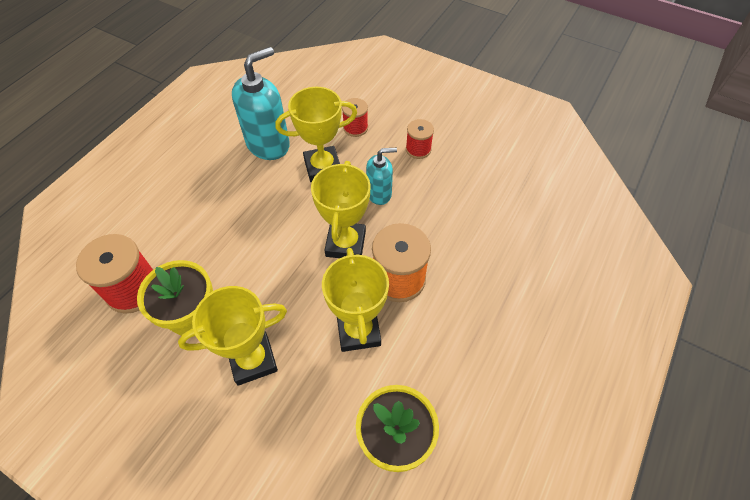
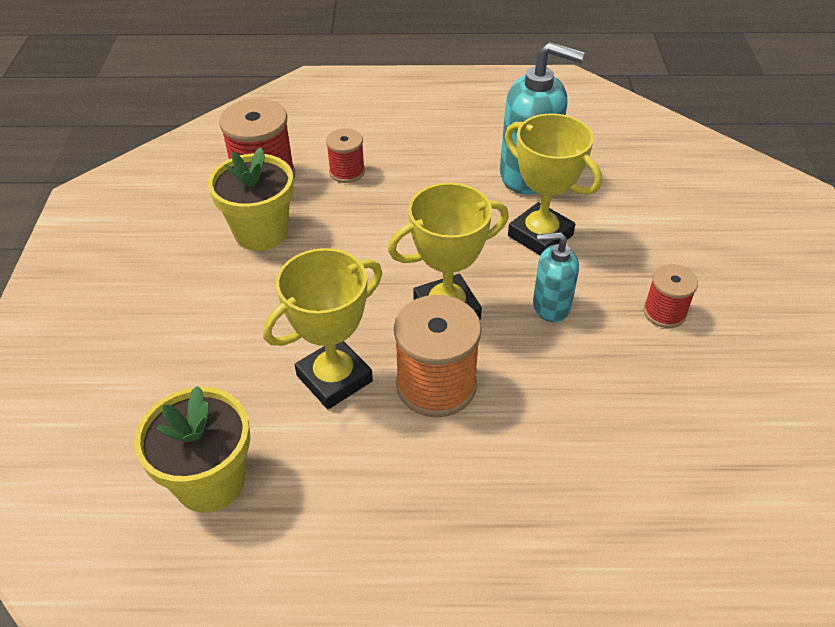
camera: 60 degrees right, 10 degrees down
yellow trophy [178,286,287,386] -> none
red spool [342,98,368,137] -> red spool moved to [326,129,365,183]
turquoise soap dispenser [366,148,397,205] -> turquoise soap dispenser turned 135 degrees clockwise [533,232,579,322]

